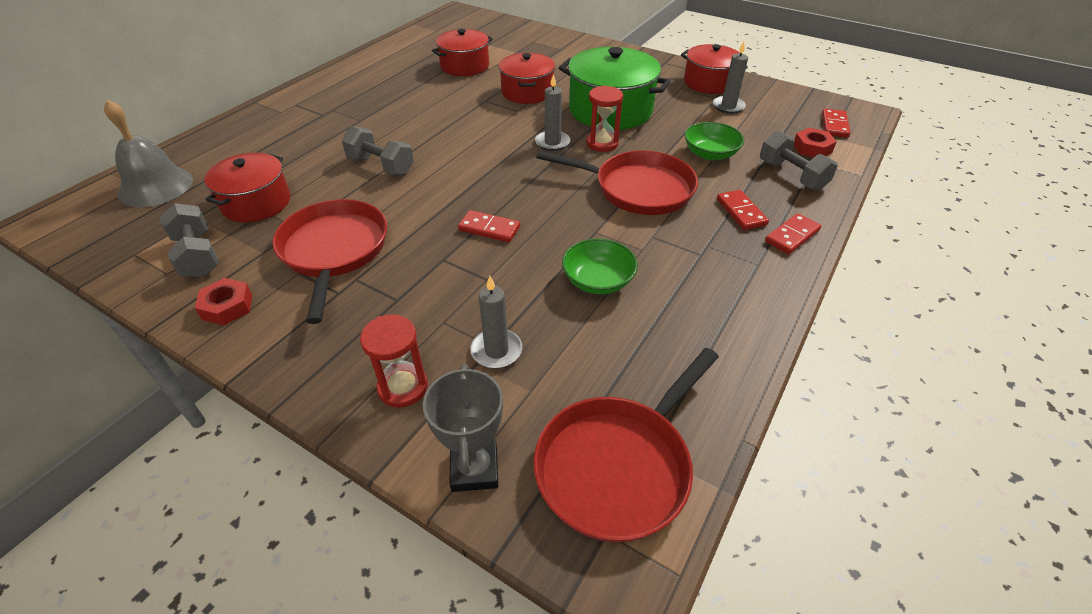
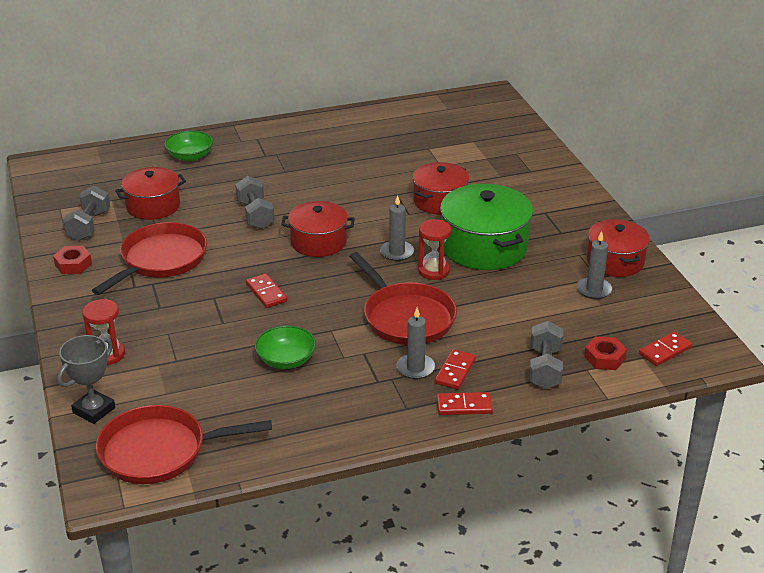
camera: 40 degrees right, 10 degrees down
grey bell [104,100,193,207] -> none
red pot [432,29,493,76] -> red pot moved to [281,201,355,257]
grey candle [470,276,522,369] -> grey candle moved to [397,307,435,379]
green bowl [684,122,744,160] -> green bowl moved to [164,131,213,161]

